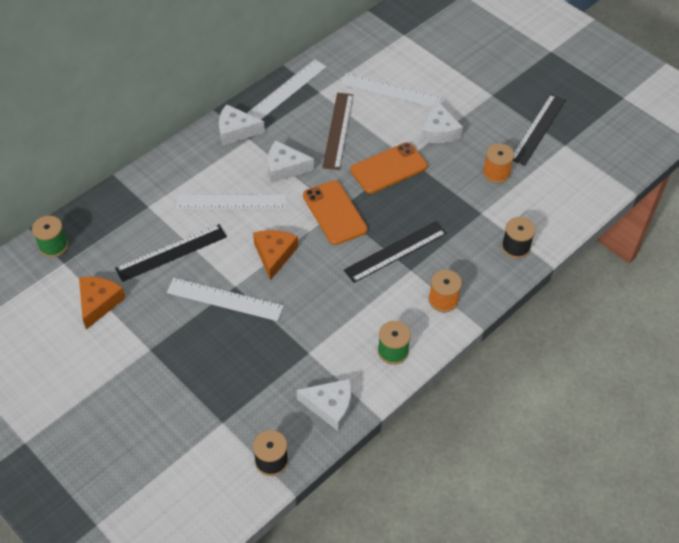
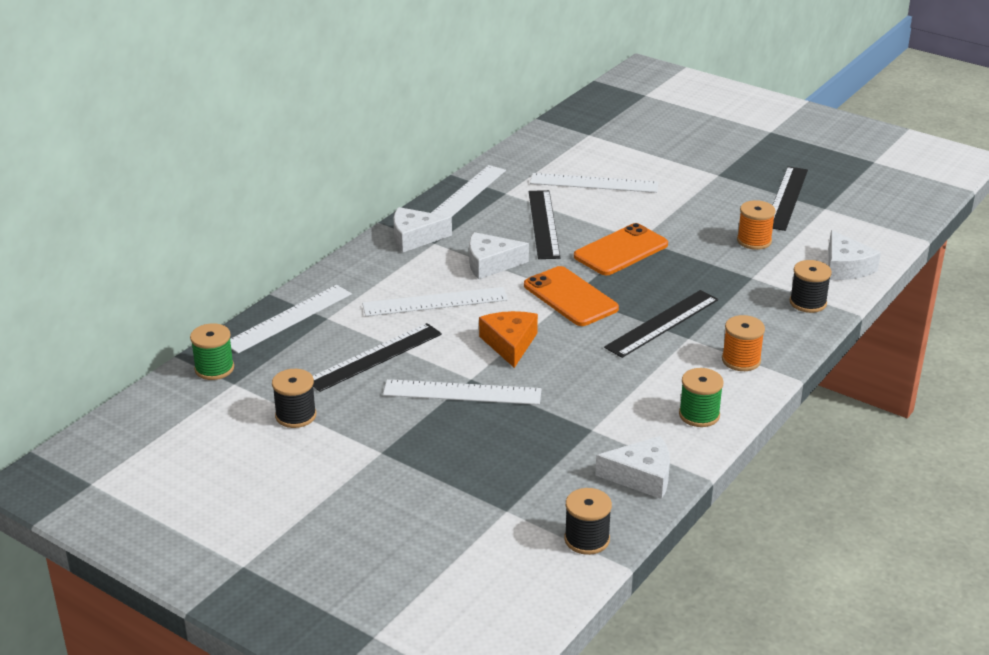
camera: 10 degrees left, 20 degrees down
orange cheese [79,277,125,330] -> black spool [272,369,316,428]
brown ruler [322,93,353,170] -> black ruler [529,190,561,259]
white cheese [421,100,463,143] -> white cheese moved to [828,230,881,280]
none -> white ruler [230,285,352,353]

